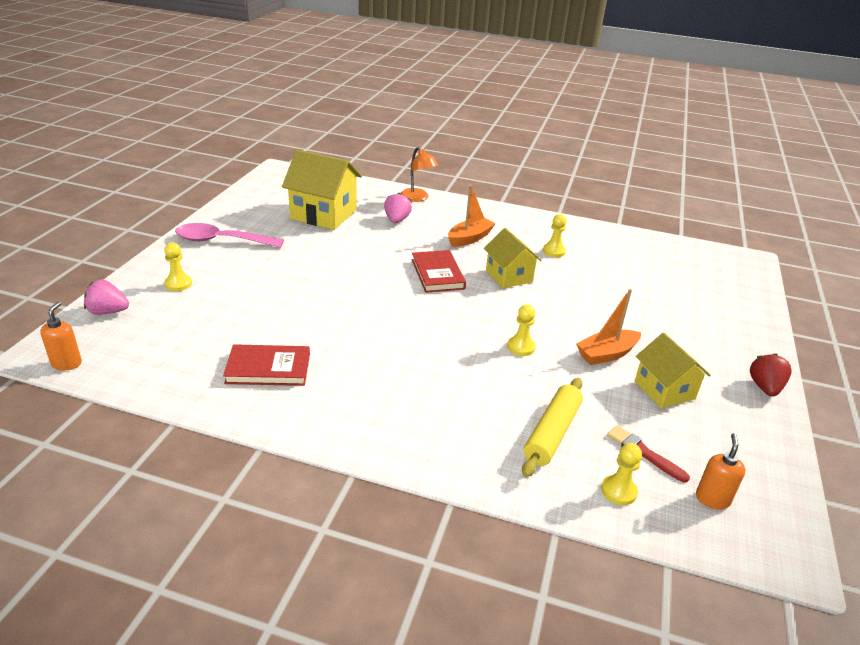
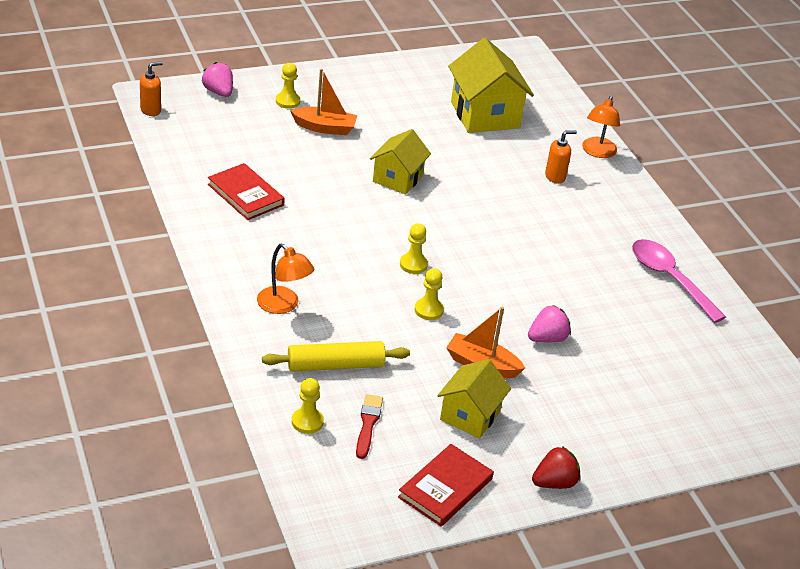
camera: 50 degrees right, 5 degrees up
pink spoon [175,223,284,248] -> pink spoon moved to [632,239,726,323]
pink strawberry [384,193,412,223] -> pink strawberry moved to [528,305,571,342]
red book [412,250,466,293] -> red book moved to [398,444,494,527]
orange boat [448,185,496,247] -> orange boat moved to [290,69,357,135]
yellow house [484,228,541,288] -> yellow house moved to [370,129,431,195]
yellow pawn [543,214,567,257] -> yellow pawn moved to [400,223,428,274]
orange soap dispenser [696,433,745,510] -> orange soap dispenser moved to [545,130,577,184]
none -> orange lamp [257,244,314,314]

